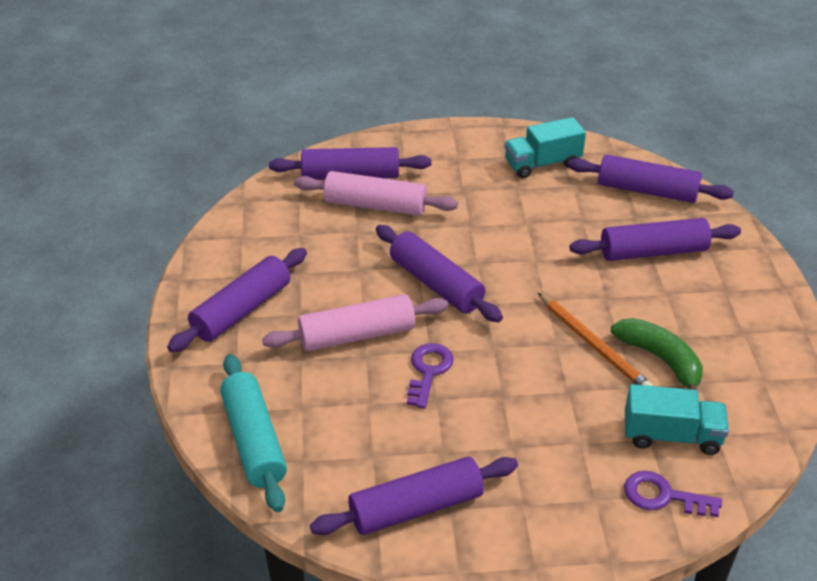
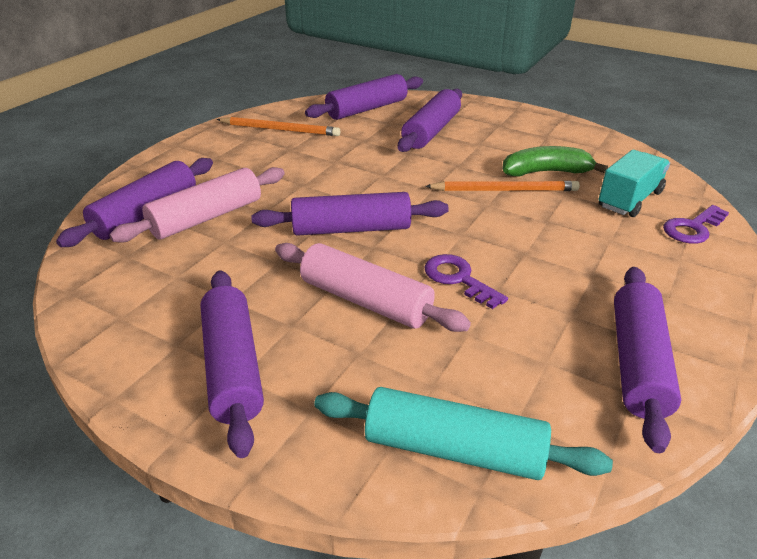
camera: 55 degrees left, 5 degrees down
pink rolling pin [262,294,448,351] -> pink rolling pin turned 75 degrees counterclockwise [275,243,471,332]
turquoise truck [504,117,586,178] -> orange pencil [216,117,340,136]

